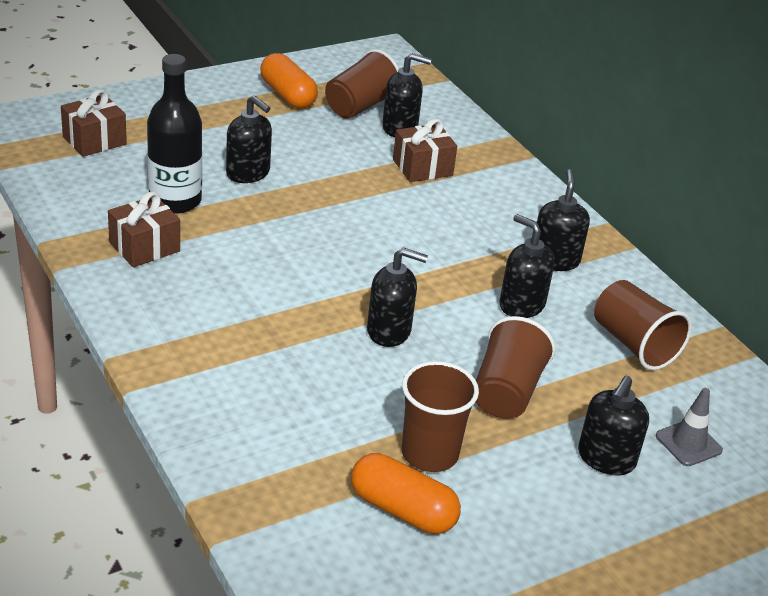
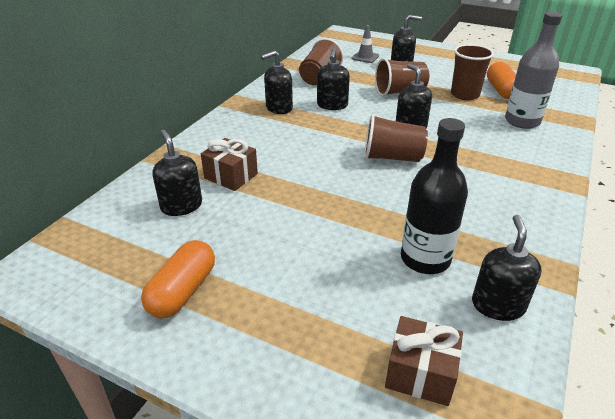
camera: 120 degrees left, 0 degrees up
brown gift [108,191,180,267] -> none
black soap dispenser [226,95,272,183] -> black soap dispenser moved to [472,215,541,321]
brown cup [325,49,399,119] -> brown cup moved to [364,114,428,162]
none -> grey bottle [505,12,562,129]

